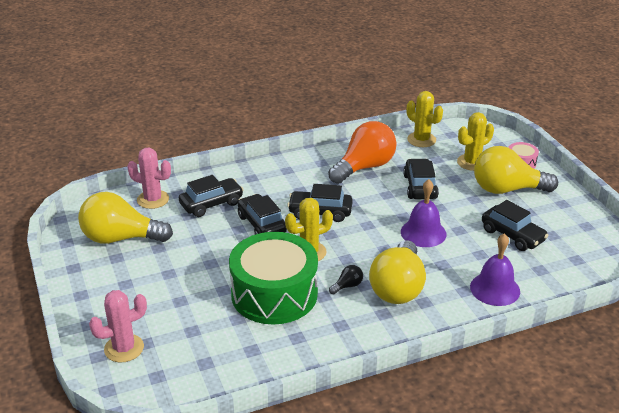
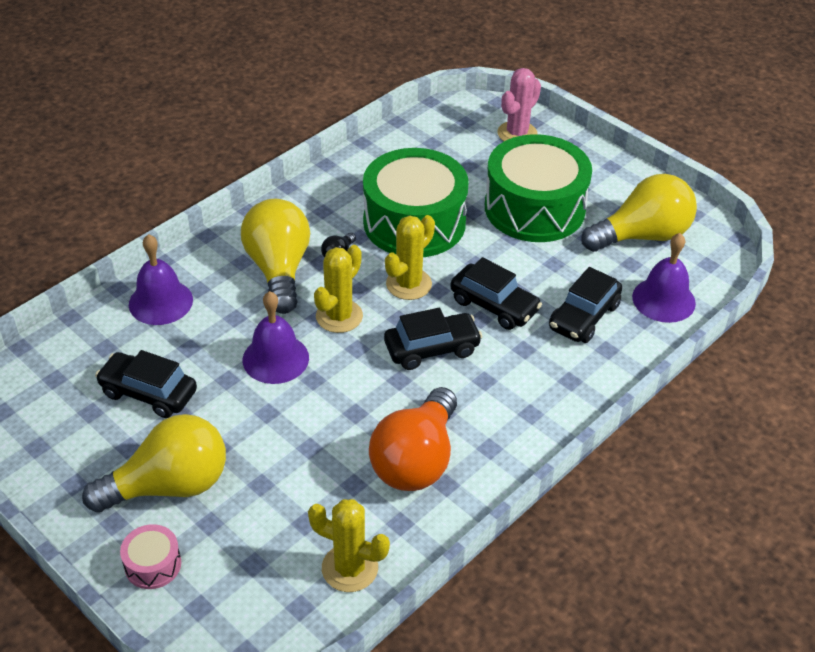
camera: 155 degrees right, 10 degrees up
pink cactus [127,148,171,209] -> purple bell [632,233,696,323]
black car [403,159,439,199] -> none
yellow cactus [457,112,494,171] -> yellow cactus moved to [314,245,363,333]
none -> green drum [485,134,592,242]

